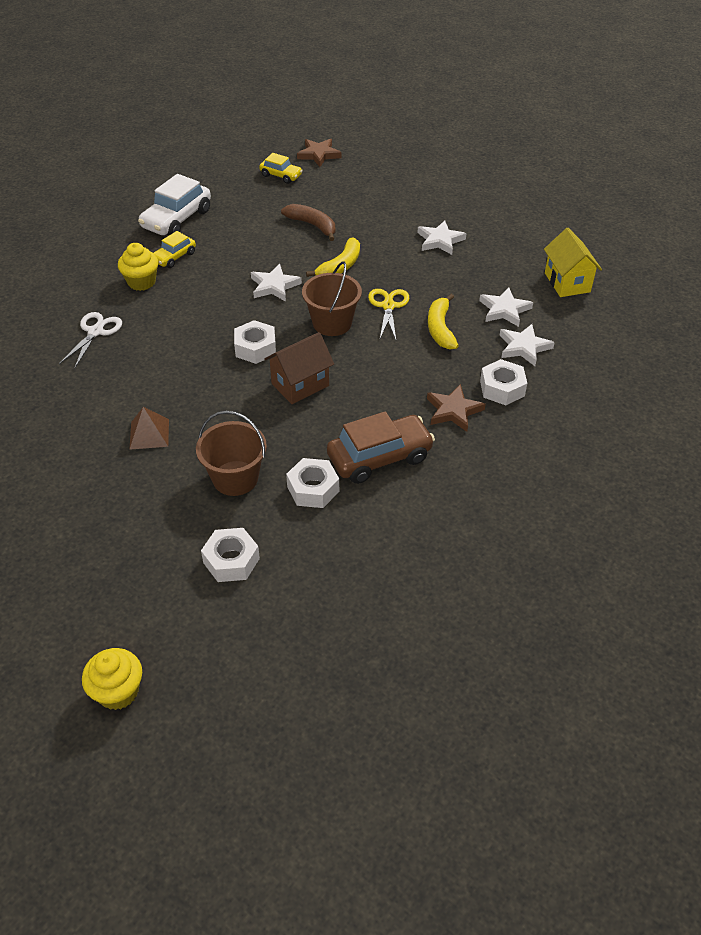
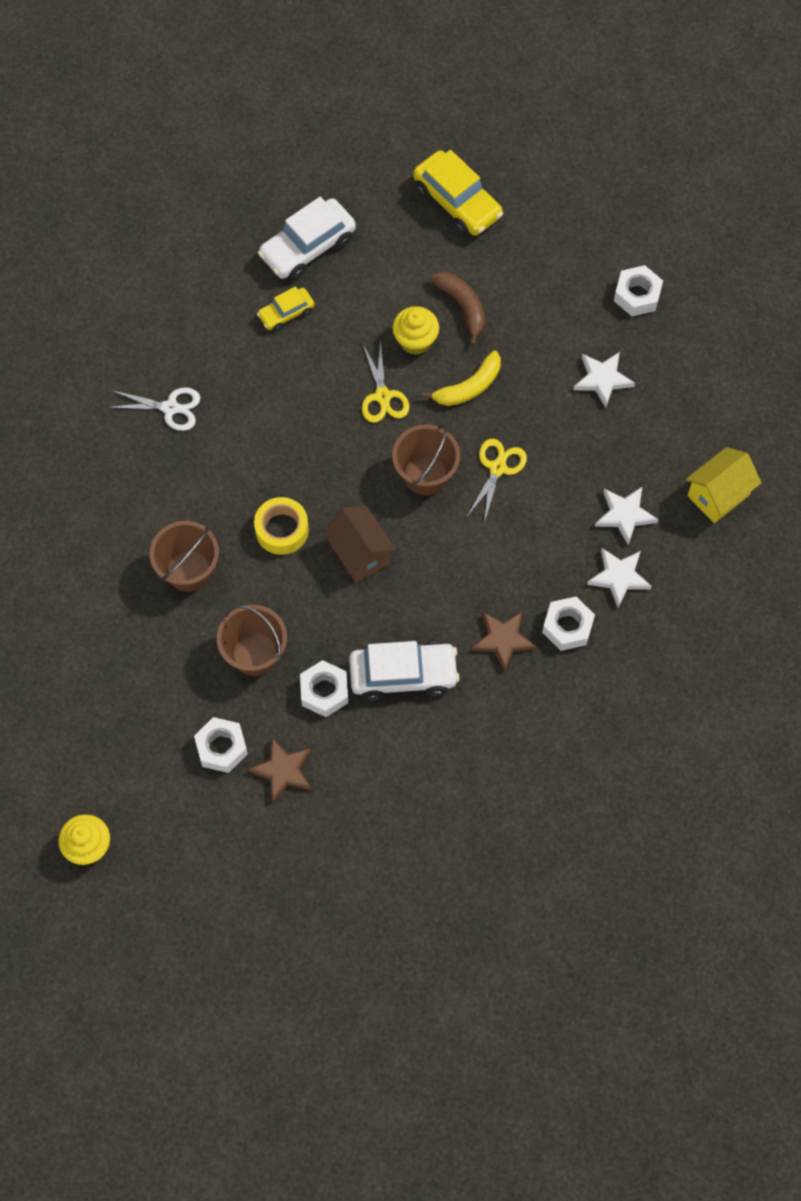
camera: 20 degrees right, 20 degrees up
white scissors [59,312,122,369] -> white scissors turned 60 degrees clockwise [108,387,201,431]
yellow cupcake [118,243,159,291] -> yellow cupcake moved to [392,306,439,355]
brown pyramid [129,407,169,450] -> brown bucket [150,521,219,592]
white nut [234,320,276,364] -> white nut moved to [614,265,663,316]
white star [251,264,302,302] -> yellow scissors [362,340,410,423]
yellow car [259,153,303,184] -> yellow car [413,150,503,236], size x1.78
brown house [264,332,334,404] -> brown house turned 75 degrees clockwise [323,506,396,583]
brown star [297,139,342,167] -> brown star moved to [248,738,311,803]
brown car [327,411,435,484] -> white car [349,641,460,701]
yellow banana [428,294,459,349] -> none
yellow house [544,228,602,297] -> yellow house turned 45 degrees clockwise [686,447,761,523]
none -> yellow tape [254,497,309,555]

